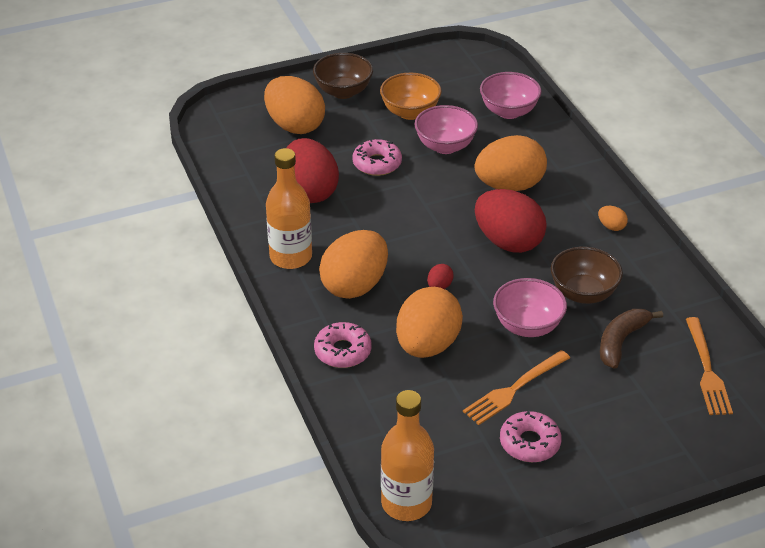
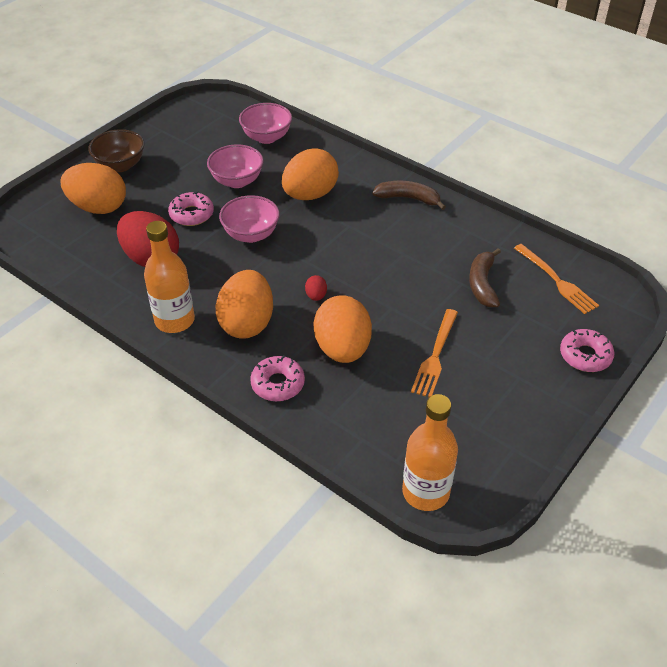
camera: 30 degrees left, 5 degrees up
orange bowl [380,73,442,120] -> none
red egg [475,189,547,253] -> none
pink bowl [493,278,567,337] -> pink bowl moved to [219,195,279,243]
pink donut [500,410,562,462] -> pink donut moved to [560,329,614,372]
brown bowl [551,247,623,304] -> none
orange egg [598,206,628,231] -> brown banana [372,181,446,210]

